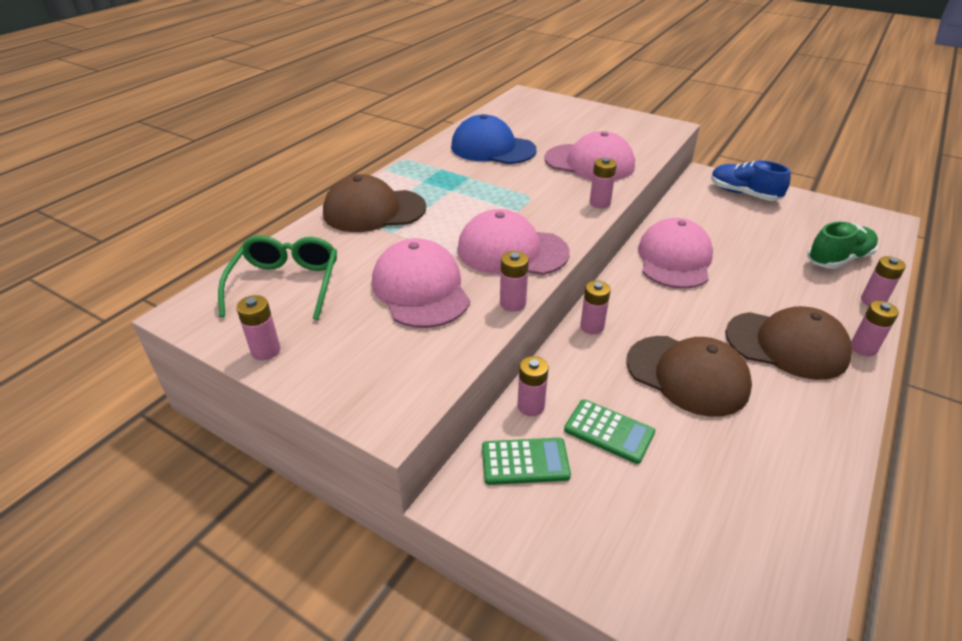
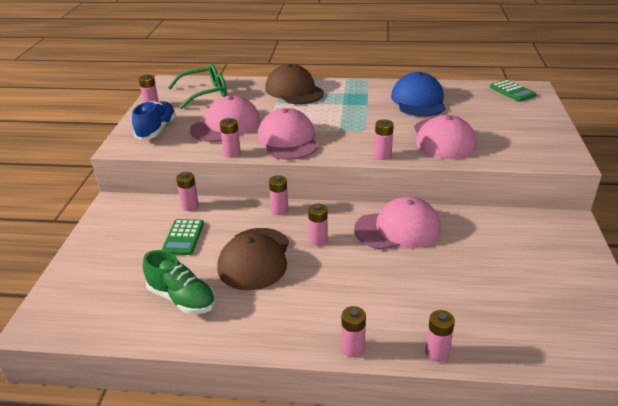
camera: 65 degrees right, 5 degrees down
green calculator [482,438,571,485] -> green calculator moved to [490,79,536,102]
blue shoe [711,160,791,201] -> blue shoe moved to [132,101,176,140]
brown cap [725,306,852,380] -> none
green shoe [807,222,878,269] -> green shoe moved to [143,250,215,314]
none -> pink battery [308,204,328,246]

